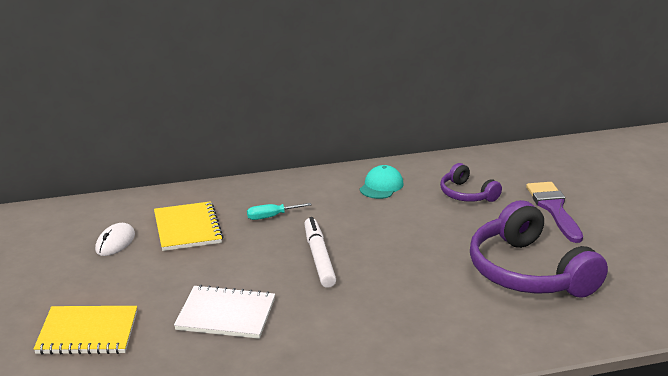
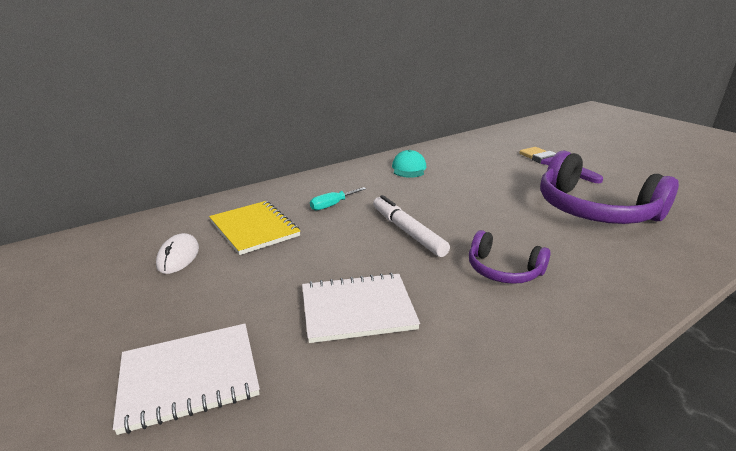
camera: 20 degrees left, 0 degrees up
yellow notebook [34,306,137,355] -> white notebook [113,324,260,435]
purple headphones [440,163,502,202] -> purple headphones moved to [469,230,551,284]

